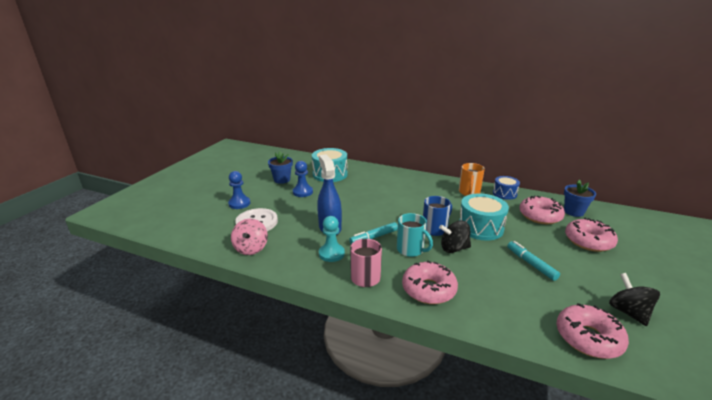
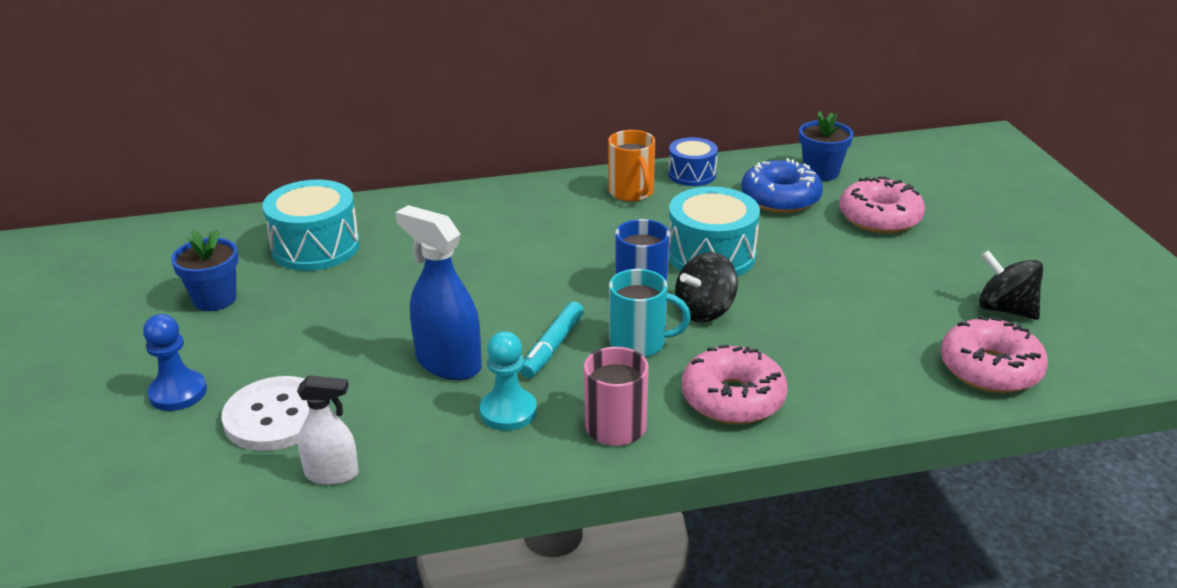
camera: 35 degrees left, 5 degrees up
pink spinning top [231,219,268,255] -> white spray bottle [297,375,359,485]
blue pawn [293,161,313,197] -> none
turquoise marker [507,241,560,281] -> none
pink donut [519,195,565,224] -> blue donut [741,158,823,213]

